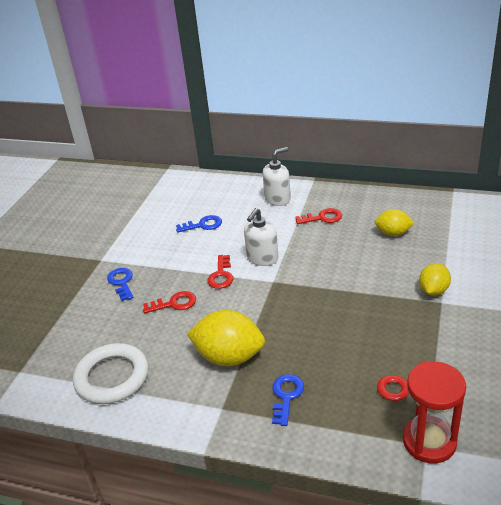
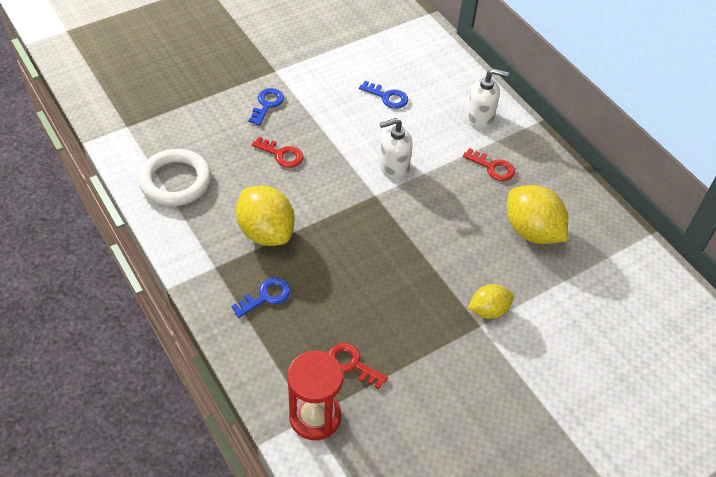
camera: 35 degrees right, 15 degrees up
red key [207,255,233,289] -> none
yellow lemon [375,209,414,236] -> yellow lemon [507,185,568,244], size x1.70

